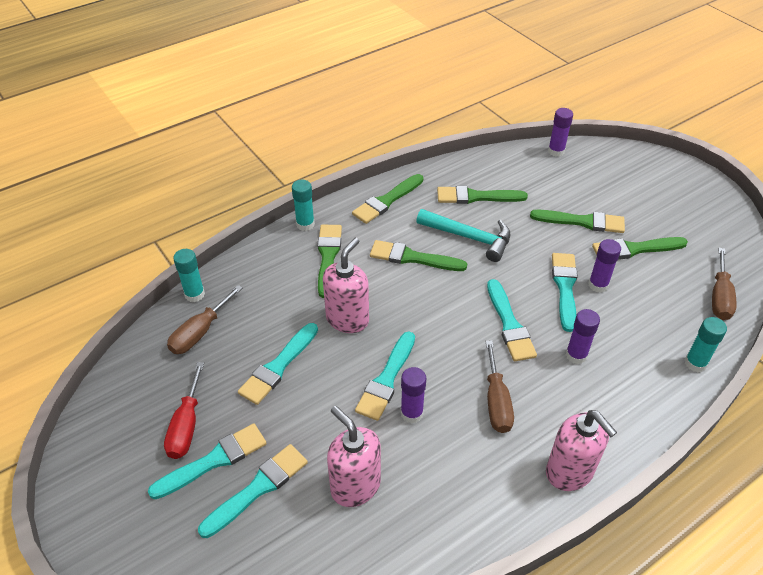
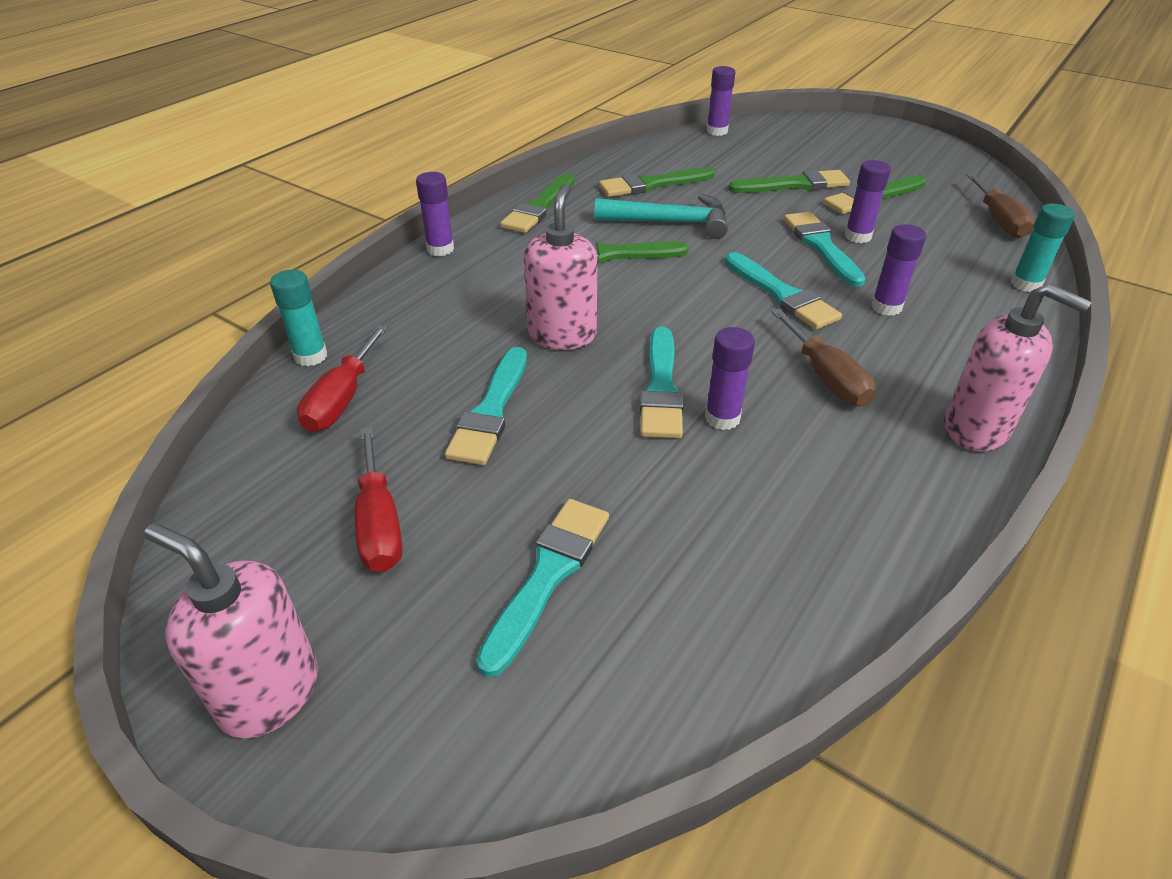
camera: 20 degrees left, 5 degrees down
turquoise brush [148,424,267,499] -> none
brown screwdriver [167,285,243,354] -> red screwdriver [297,325,388,432]
turquoise glue stick [292,180,315,231] -> purple glue stick [416,172,454,256]
green brush [317,225,342,298] -> none
pink soap dispenser [327,406,381,507] -> pink soap dispenser moved to [144,523,318,739]

